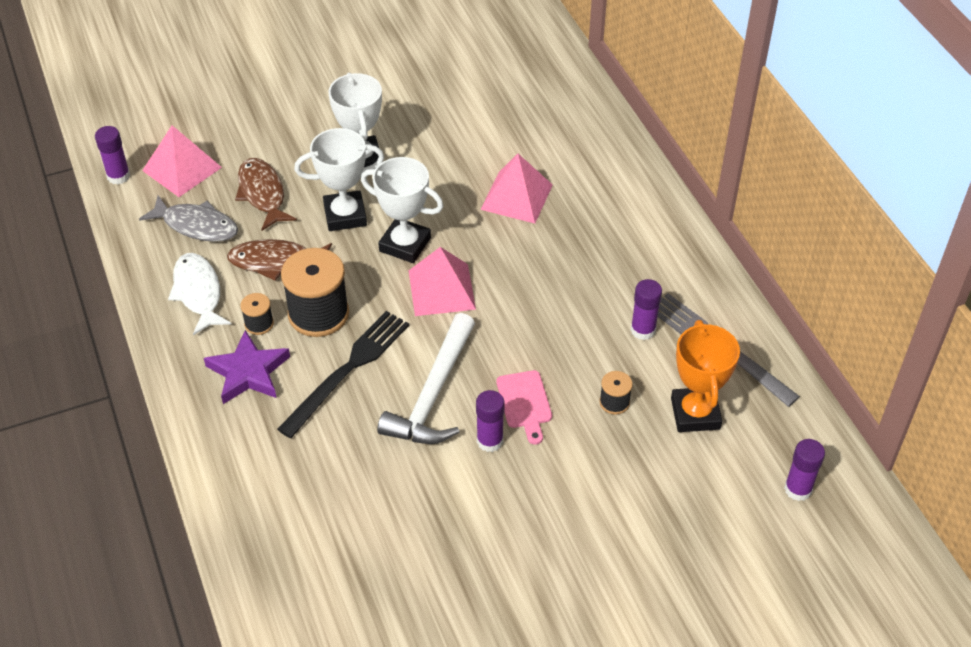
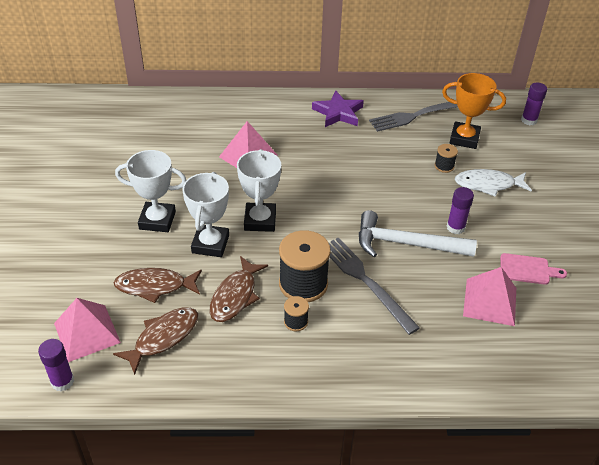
camera: 70 degrees left, 5 degrees down
grey fish [139,195,238,242] -> brown fish [113,307,198,375]
white fish [168,253,231,335] -> white fish moved to [455,169,532,197]
purple star [204,330,290,404] -> purple star moved to [312,91,364,127]
black fork [277,311,409,438] -> grey fork [328,237,420,335]
white trophy [361,157,444,263] -> white trophy turned 45 degrees counterclockwise [237,149,281,232]
white hammer [377,313,475,444] -> white hammer turned 150 degrees clockwise [359,210,477,257]
pink pyramid [409,247,476,316] -> pink pyramid moved to [463,267,516,326]
pink cutting board [496,370,552,445] -> pink cutting board moved to [500,253,567,285]
purple glue stick [631,279,662,340] -> none

